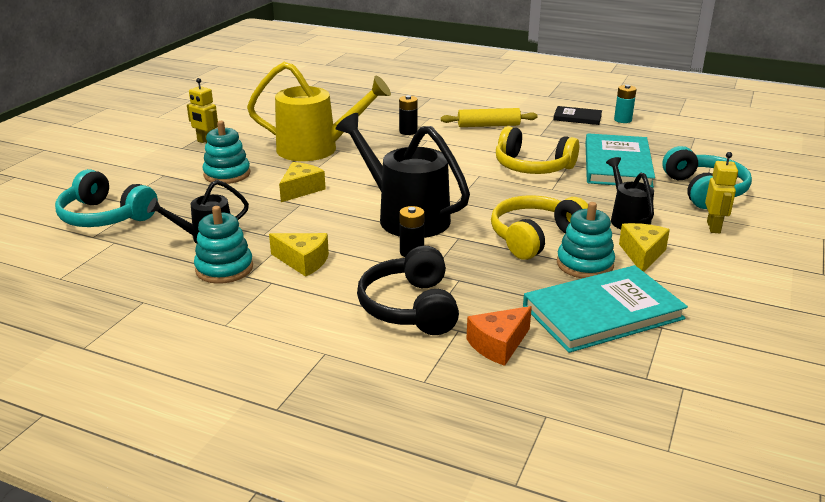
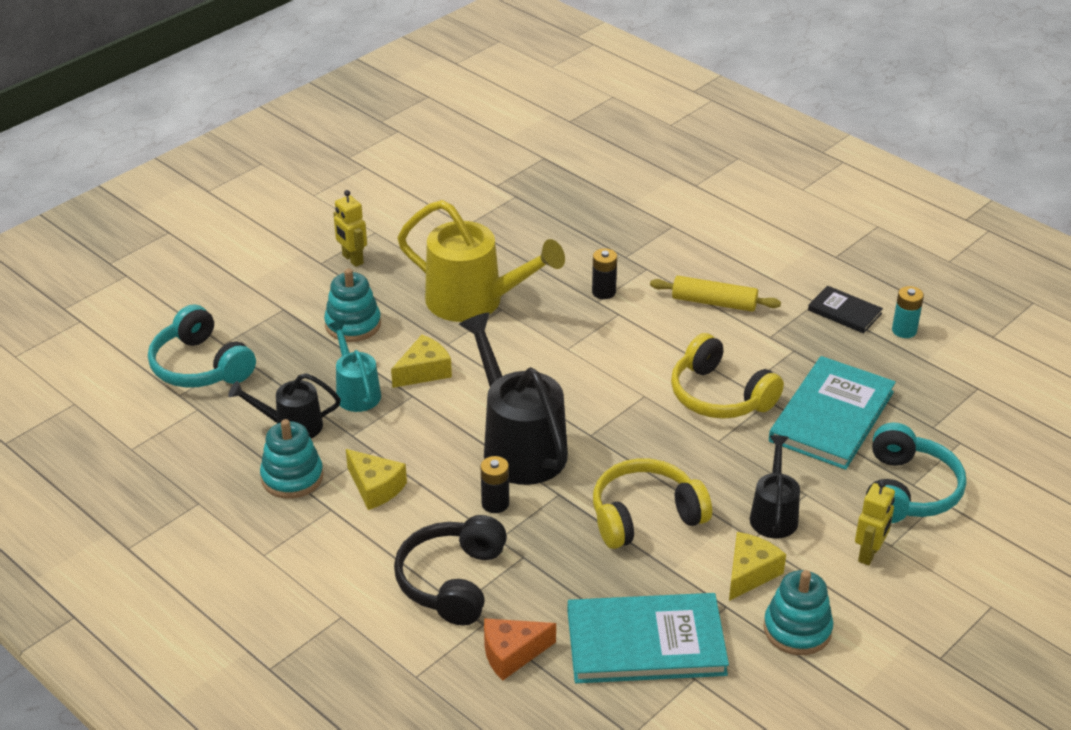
camera: 20 degrees right, 10 degrees up
turquoise stacking toy [557,202,615,278] -> turquoise stacking toy moved to [763,570,833,655]
none -> turquoise watering can [329,320,381,412]

